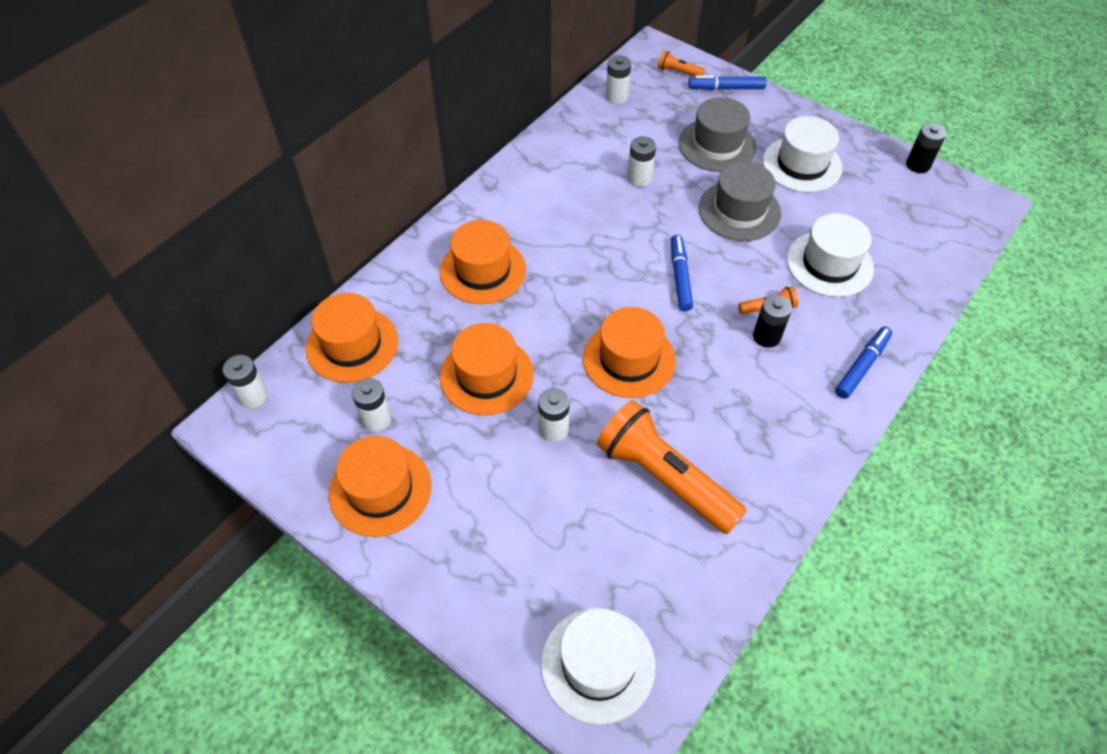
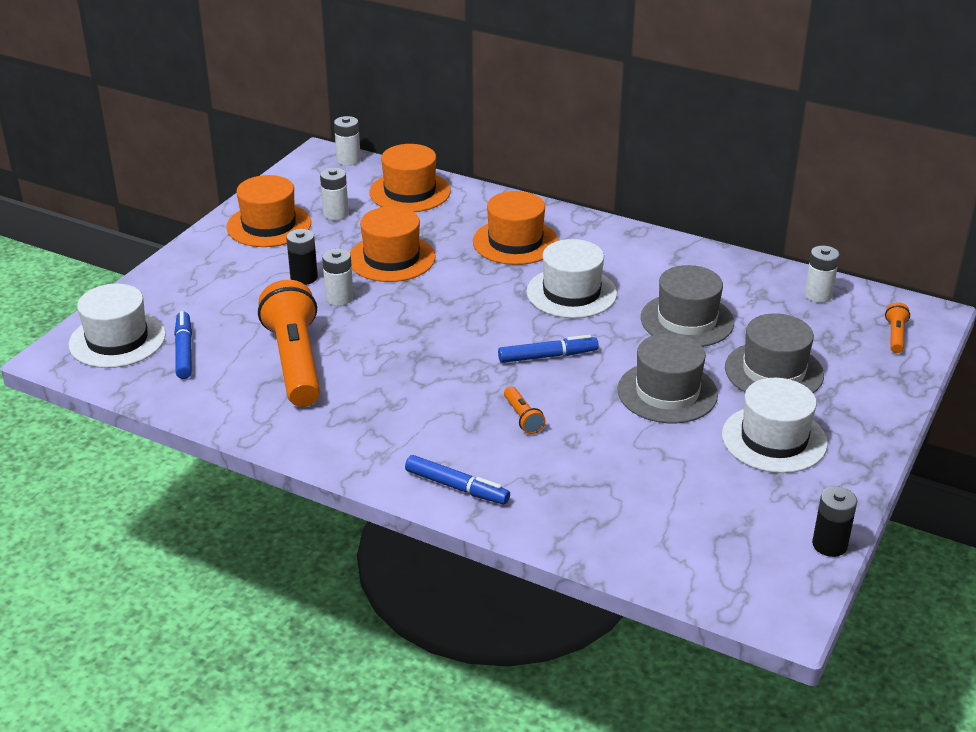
camera: 80 degrees right, 20 degrees down
orange hat [583,307,676,398] -> none
orange flashlight [597,400,747,534] -> orange flashlight turned 45 degrees counterclockwise [258,280,320,407]
white battery [628,136,656,187] -> grey hat [641,265,734,347]
blue marker [688,75,767,90] -> blue marker moved to [174,311,192,379]
black battery [753,295,792,348] -> black battery moved to [286,229,318,285]
white hat [787,213,874,297] -> white hat moved to [526,239,617,318]

